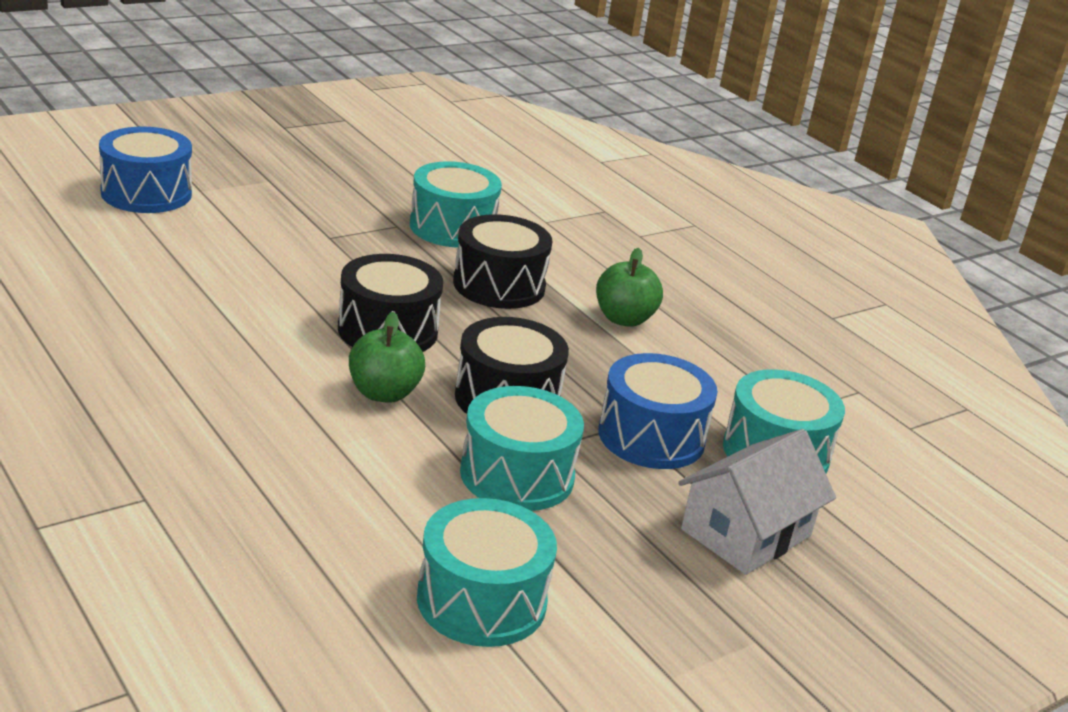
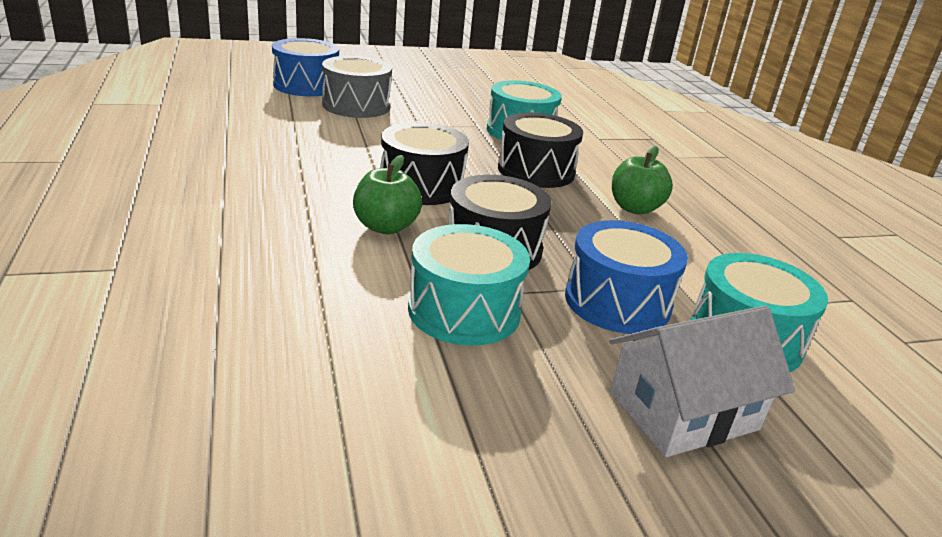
camera: 20 degrees right, 0 degrees up
turquoise drum [417,498,557,647] -> none
none -> grey drum [322,56,392,118]

